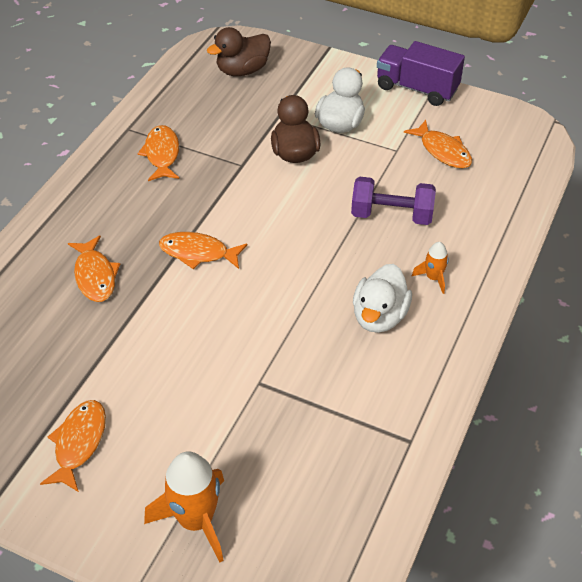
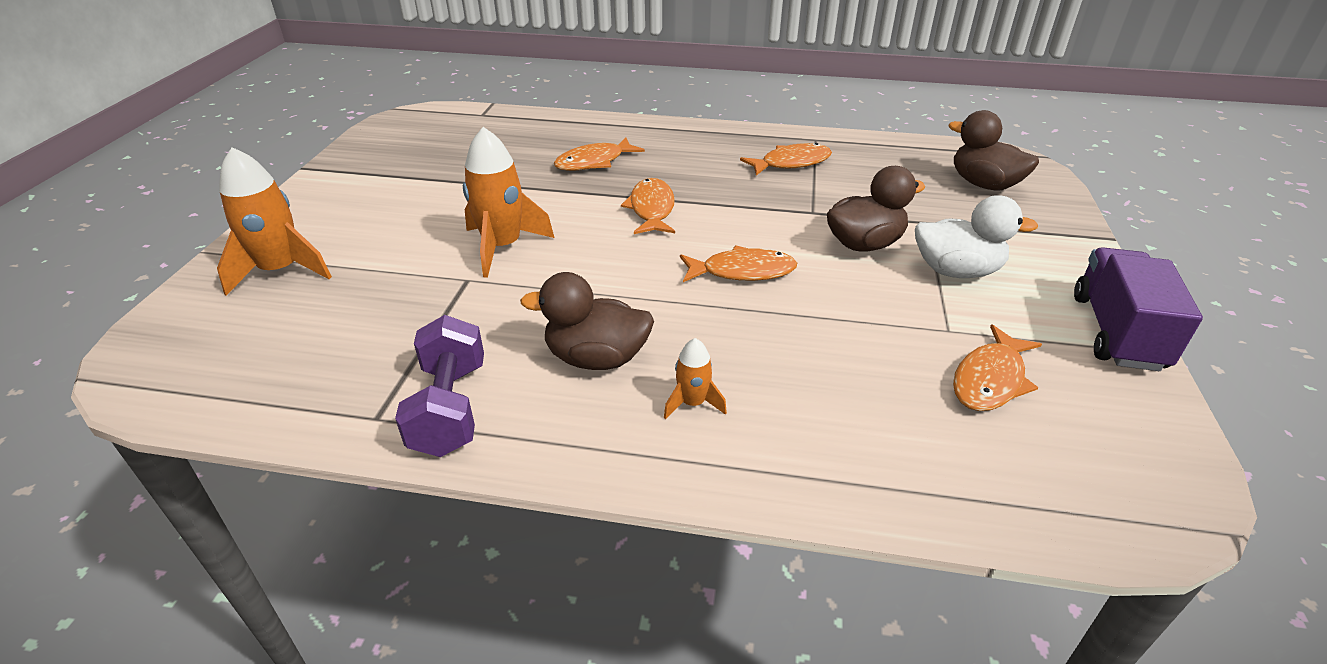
camera: 75 degrees right, 10 degrees down
orange fish [40,400,106,492] -> orange fish moved to [680,246,797,282]
purple dumbbell [351,177,436,225] -> purple dumbbell moved to [395,315,484,457]
white duck [353,264,412,333] -> brown duck [520,272,654,370]
none -> orange rocket [463,127,555,278]

